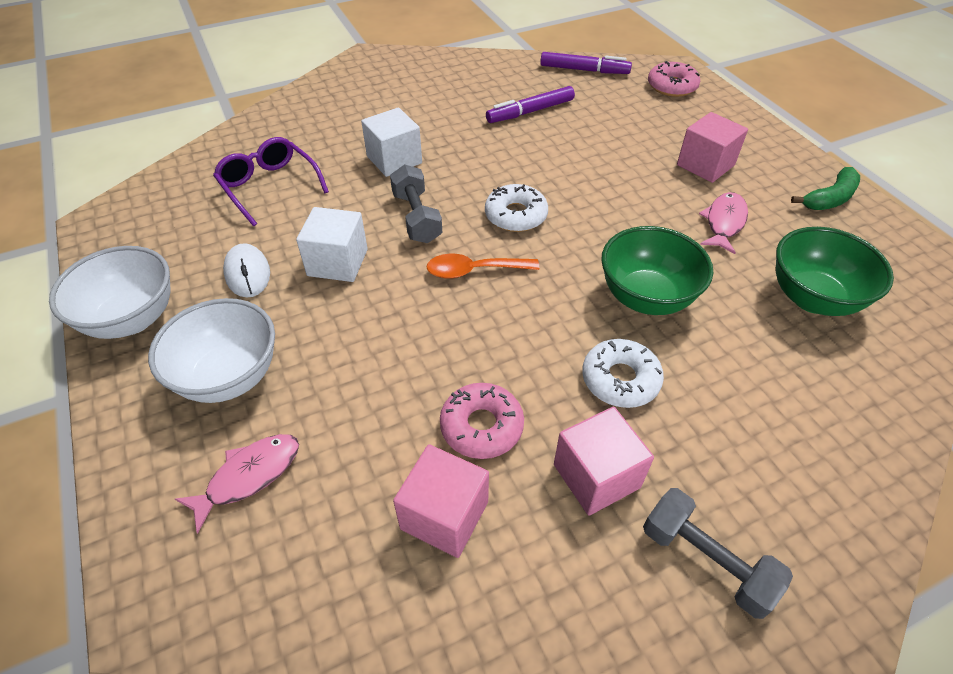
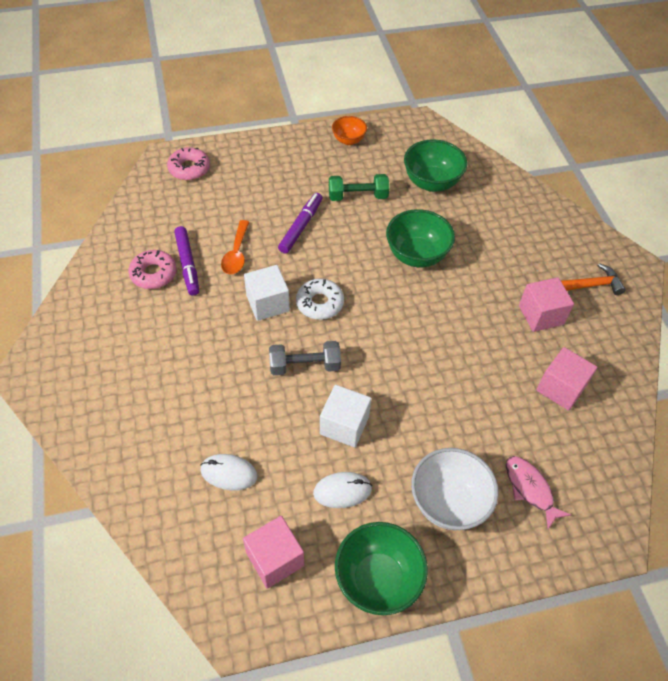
camera: 80 degrees left, 5 degrees up
white bowl [49,246,171,339] -> green bowl [335,522,428,615]
purple glasses [213,137,329,226] -> white mouse [200,454,257,490]
white cube [361,108,422,177] -> white cube moved to [244,265,290,321]
orange spoon [427,254,539,279] -> orange spoon moved to [221,220,249,274]
pink donut [440,383,524,459] -> pink donut moved to [128,250,177,289]
purple marker [540,52,632,74] -> purple marker moved to [278,193,322,254]
white donut [582,339,664,408] -> none
grey dumbbell [643,488,793,619] -> orange hammer [561,263,626,295]
pink cube [677,112,748,183] -> pink cube moved to [243,516,304,589]
pink fish [699,192,748,254] -> green dumbbell [329,174,389,201]
green banana [791,167,860,210] -> orange bowl [332,116,367,145]

